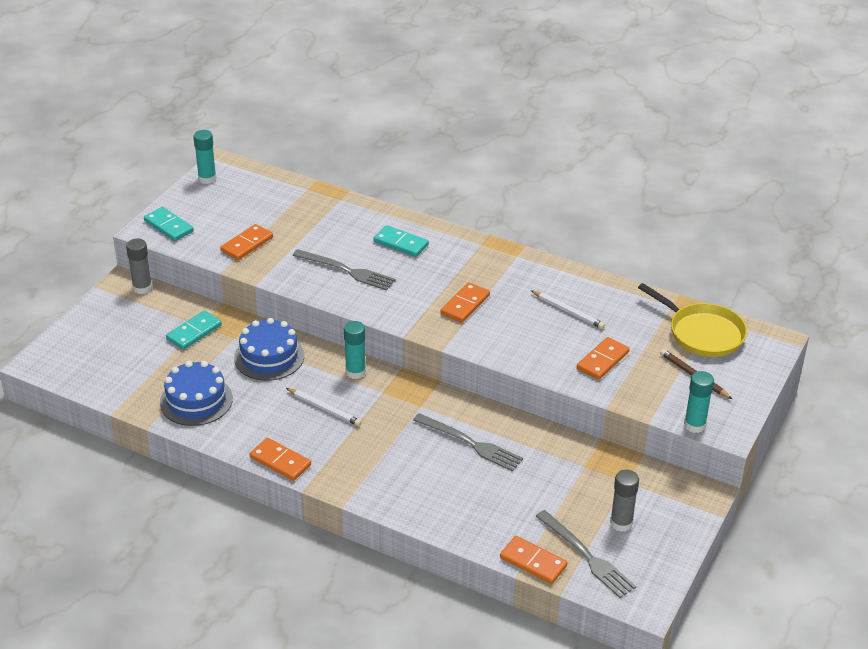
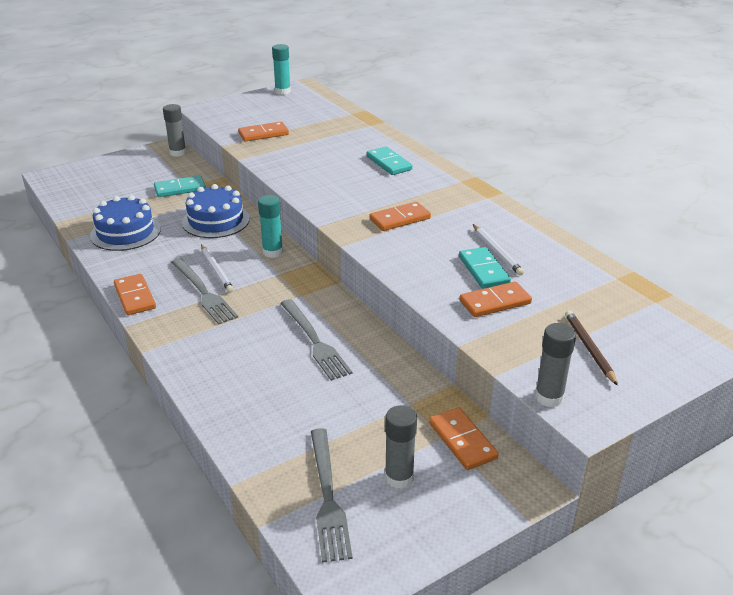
camera: 30 degrees right, 5 degrees down
turquoise domino [144,207,194,241] -> turquoise domino moved to [459,247,511,289]
grey fork [293,249,395,291] -> grey fork moved to [171,258,238,325]
orange domino [500,536,567,584] -> orange domino moved to [429,407,498,470]
yellow pan [638,283,747,357] -> none
turquoise glue stick [684,371,714,433] -> grey glue stick [535,323,576,407]

